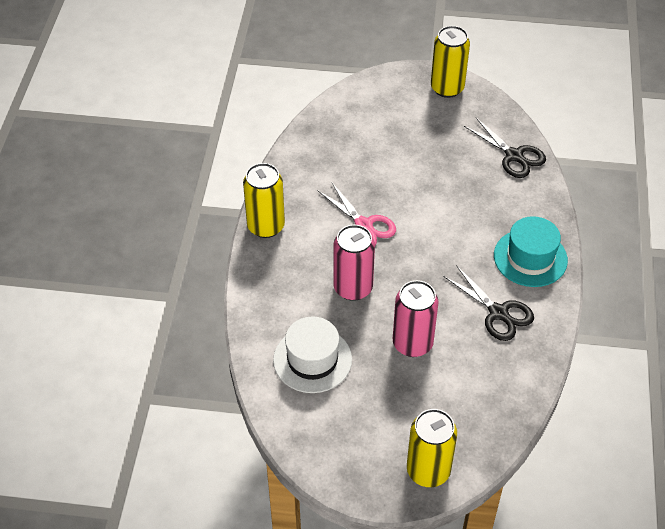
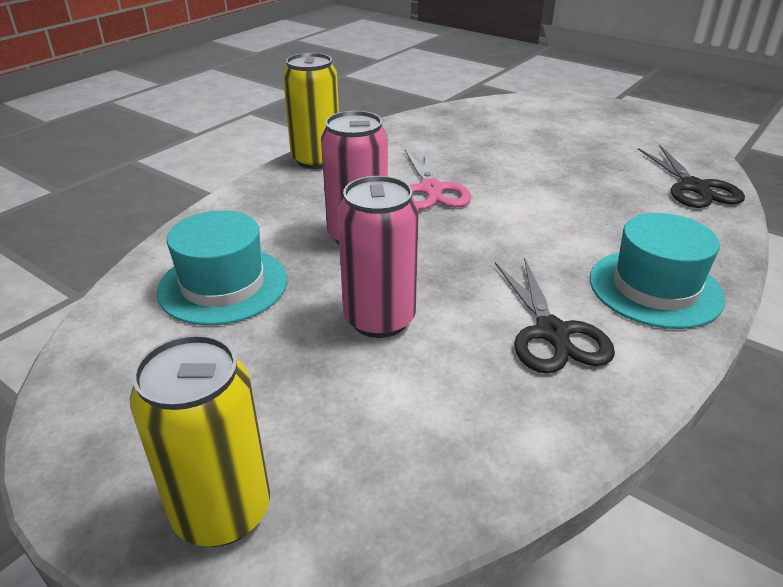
camera: 30 degrees right, 15 degrees down
white hat [273,317,352,393] -> turquoise hat [156,210,287,325]
yellow can [431,26,470,98] -> none

